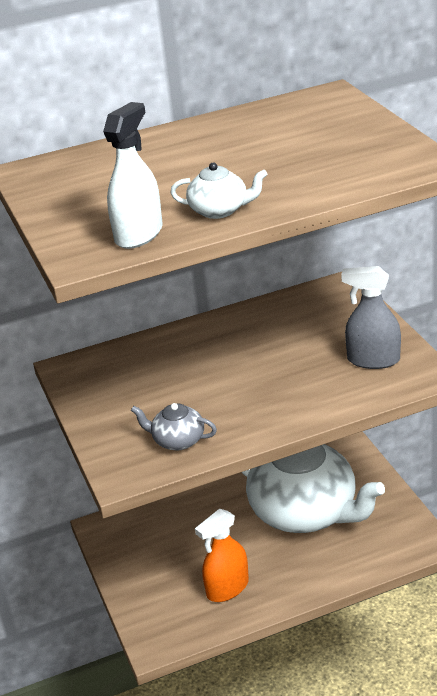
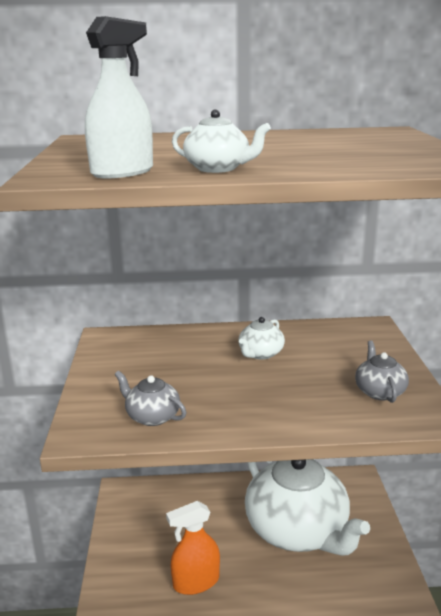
camera: 15 degrees right, 10 degrees down
grey spray bottle [341,266,401,369] -> grey teapot [355,340,409,403]
none -> white teapot [239,317,285,360]

